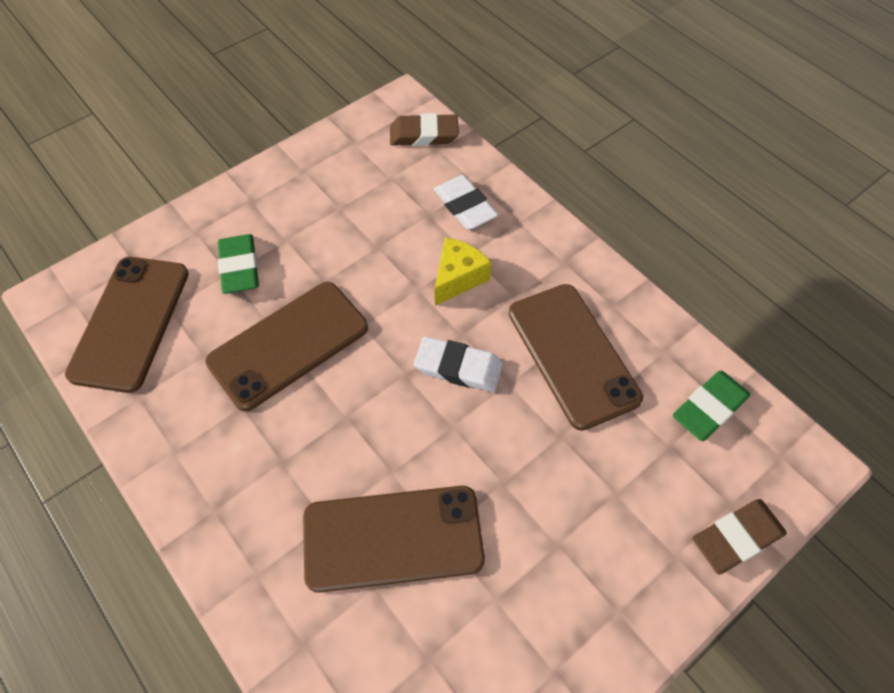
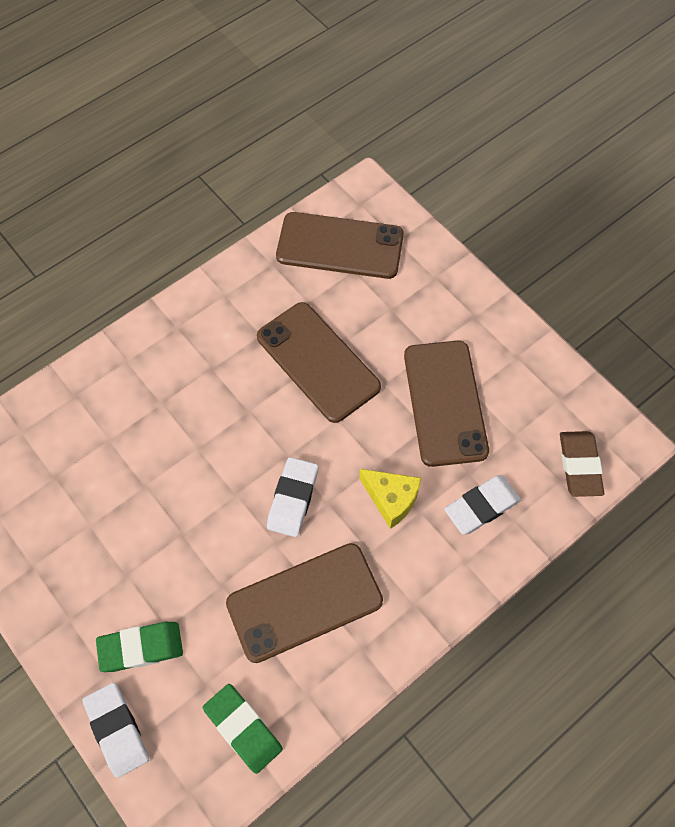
camera: 90 degrees right, 5 degrees up
green eraser [218,234,259,294] -> green eraser moved to [96,622,183,672]
brown phone [303,486,485,593] -> brown phone moved to [404,341,489,467]
brown eraser [693,499,787,575] -> white eraser [82,683,149,778]

